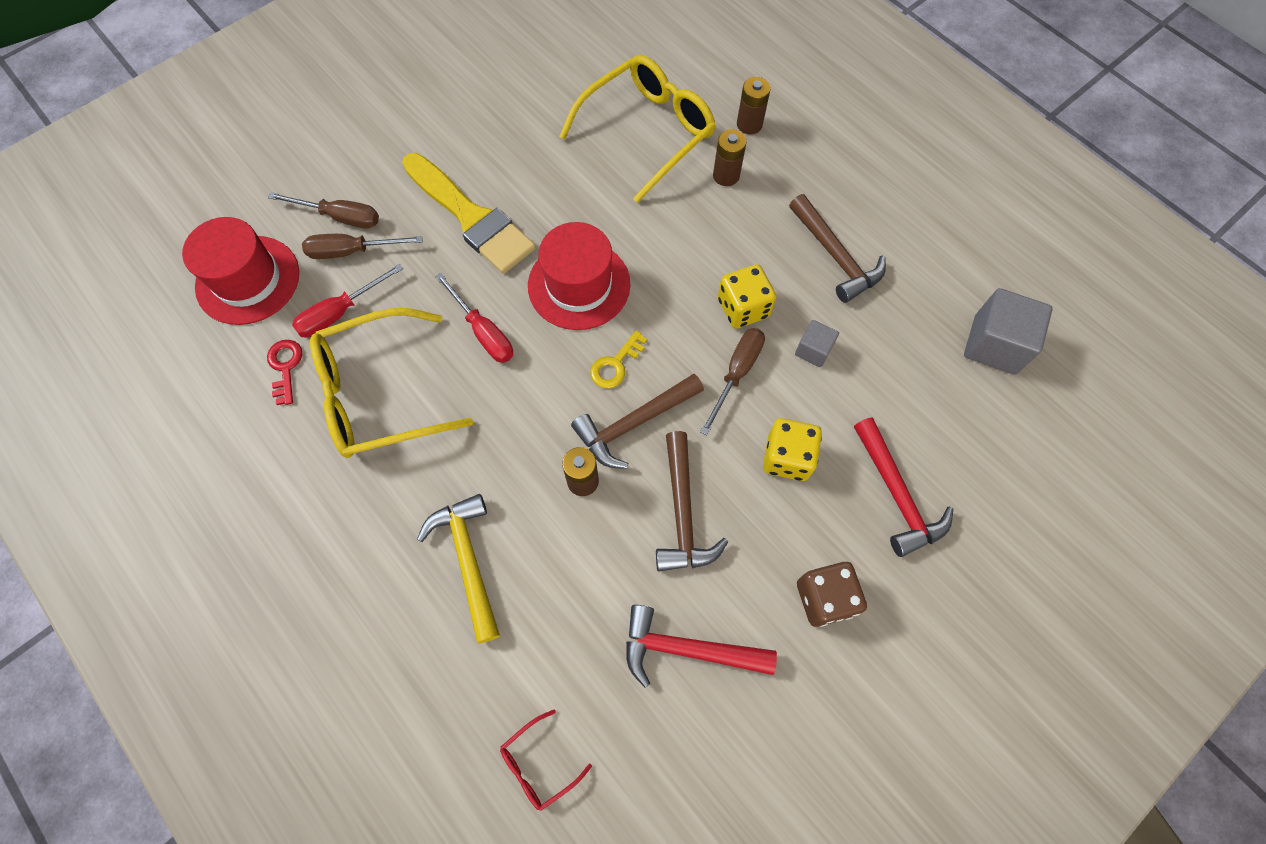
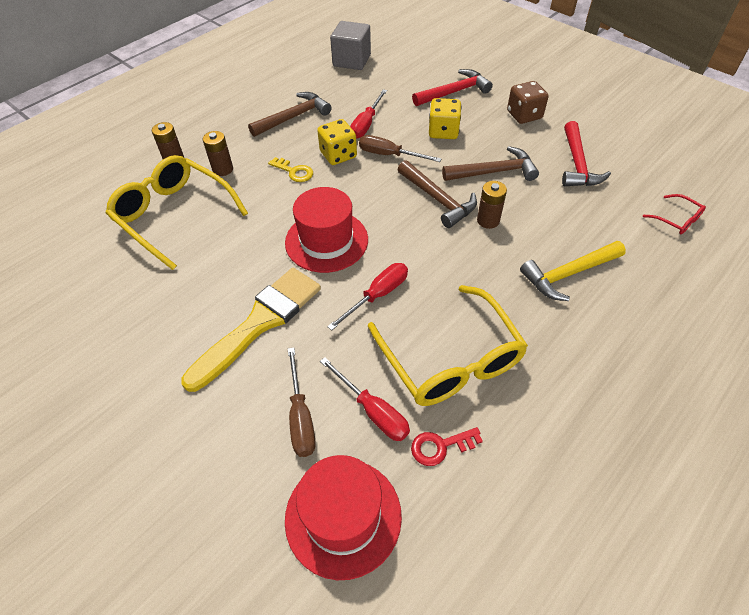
camera: 95 degrees left, 15 degrees down
brown screwdriver [268,192,379,228] -> none
yellow key [590,330,647,388] -> yellow key moved to [268,157,313,182]
grey cube [795,320,839,367] -> red screwdriver [350,89,387,139]

